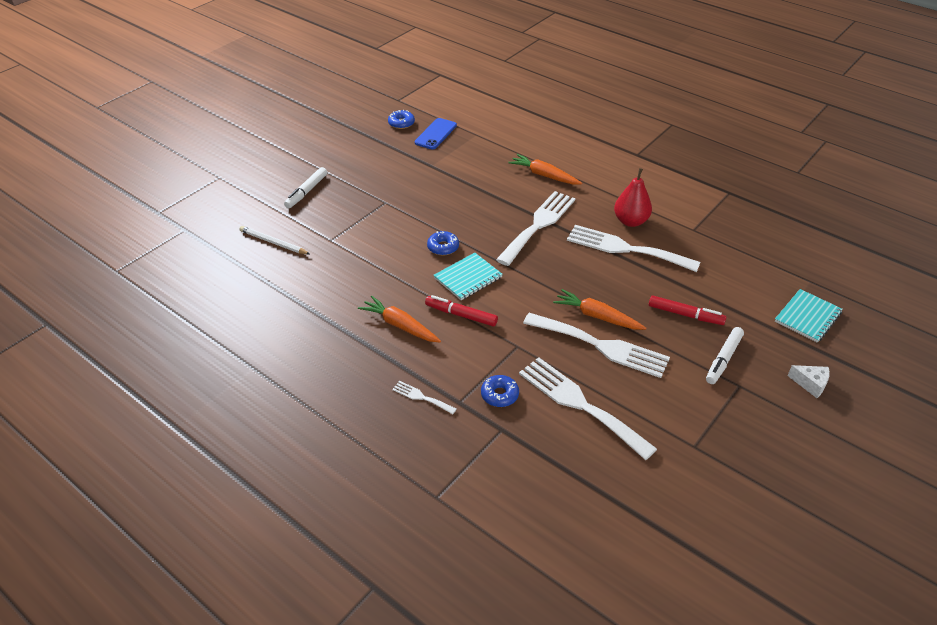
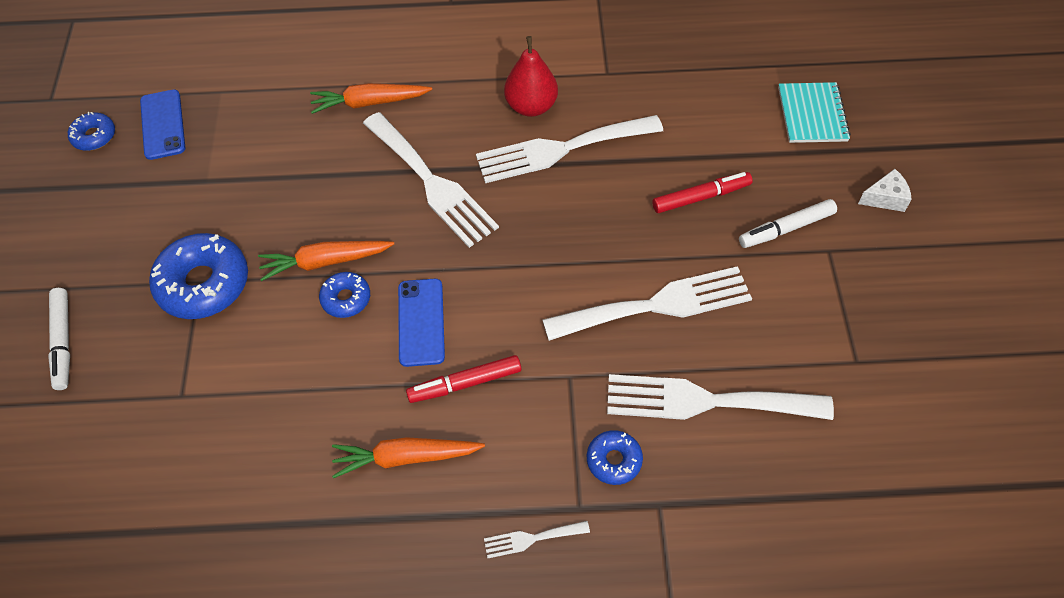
camera: 40 degrees left, 15 degrees up
white pencil [239,226,310,254] -> none
turquoise notebook [433,252,503,300] -> blue phone [398,279,445,367]
white fork [496,191,575,266] -> white fork turned 150 degrees clockwise [363,112,499,248]
orange carrot [553,289,646,330] -> orange carrot moved to [258,241,394,281]
white marker [706,327,744,384] -> white marker turned 75 degrees clockwise [739,199,837,248]
none -> blue donut [149,233,248,319]

